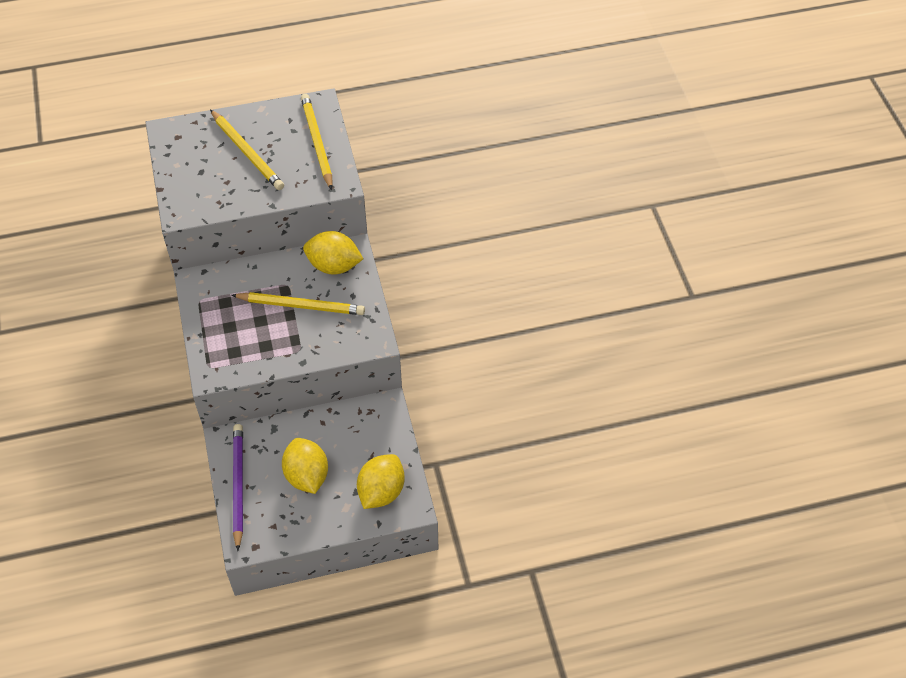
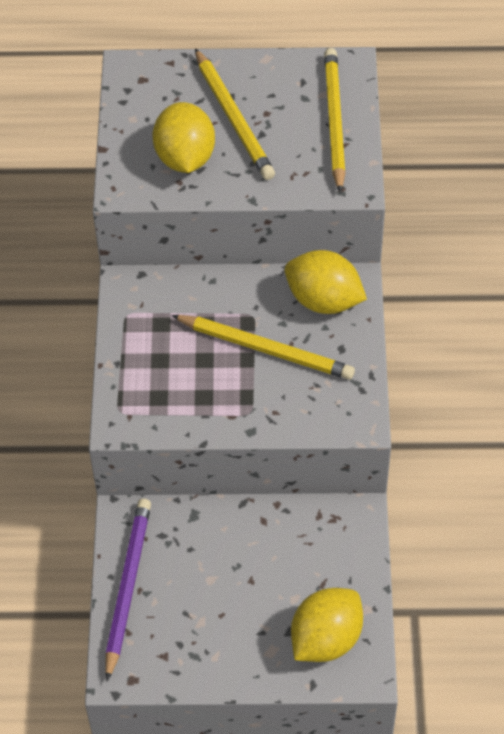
camera: 15 degrees right, 0 degrees up
yellow lemon [282,438,328,494] -> yellow lemon moved to [153,102,215,173]

